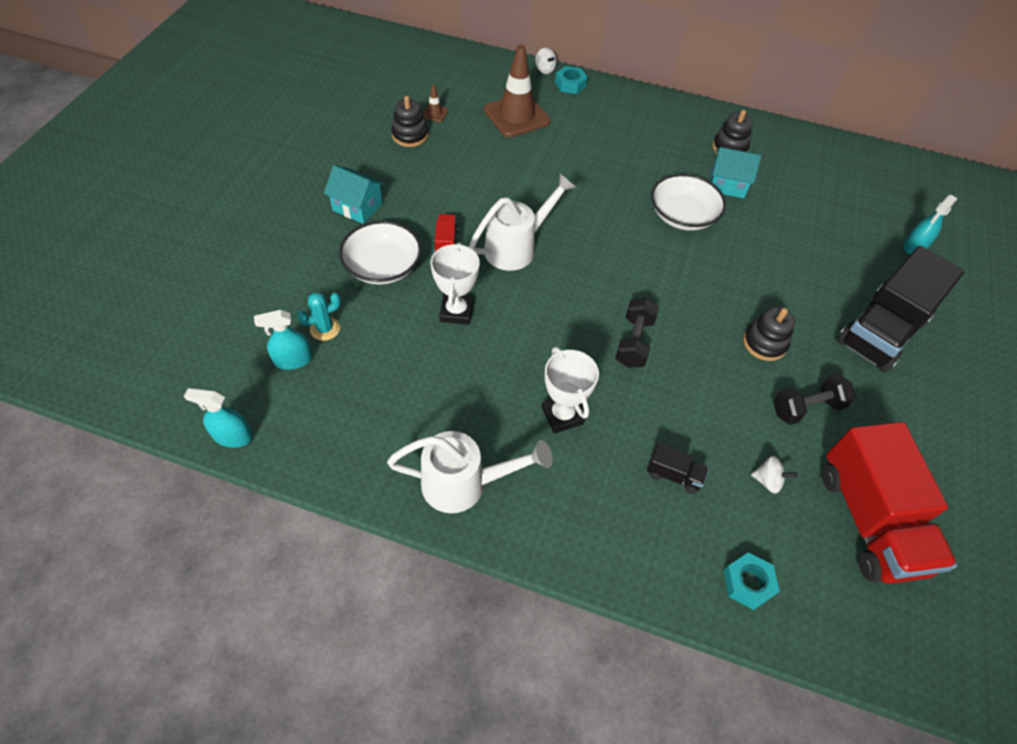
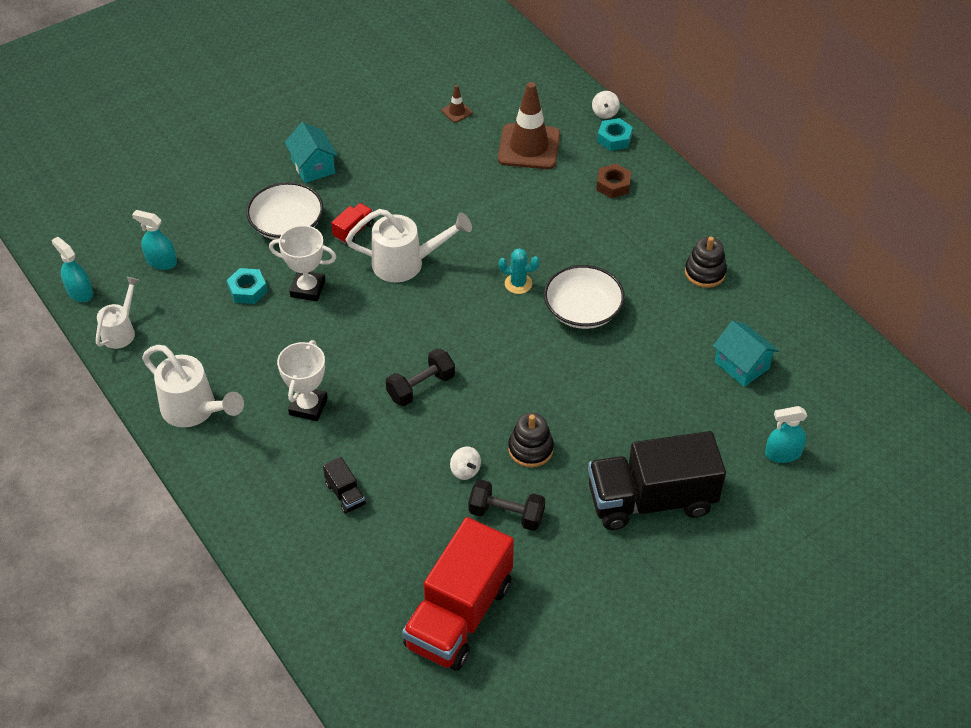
camera: 40 degrees right, 5 degrees down
turquoise cactus [297,292,341,341] -> turquoise cactus moved to [499,248,540,294]
black stacking toy [391,96,428,147] -> none
white trophy [431,242,480,325] -> white trophy turned 60 degrees clockwise [269,225,336,301]
turquoise house [710,147,761,198] -> turquoise house moved to [713,321,779,387]
turquoise nut [724,552,780,610] -> turquoise nut moved to [227,268,268,304]
white spinning top [751,456,797,494] -> white spinning top moved to [450,446,481,480]
none -> white watering can [96,277,140,349]
none -> brown nut [596,164,631,198]

